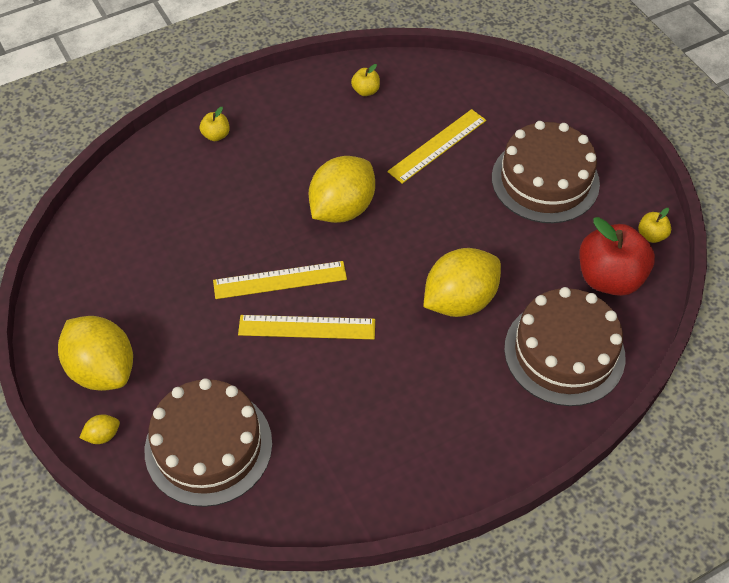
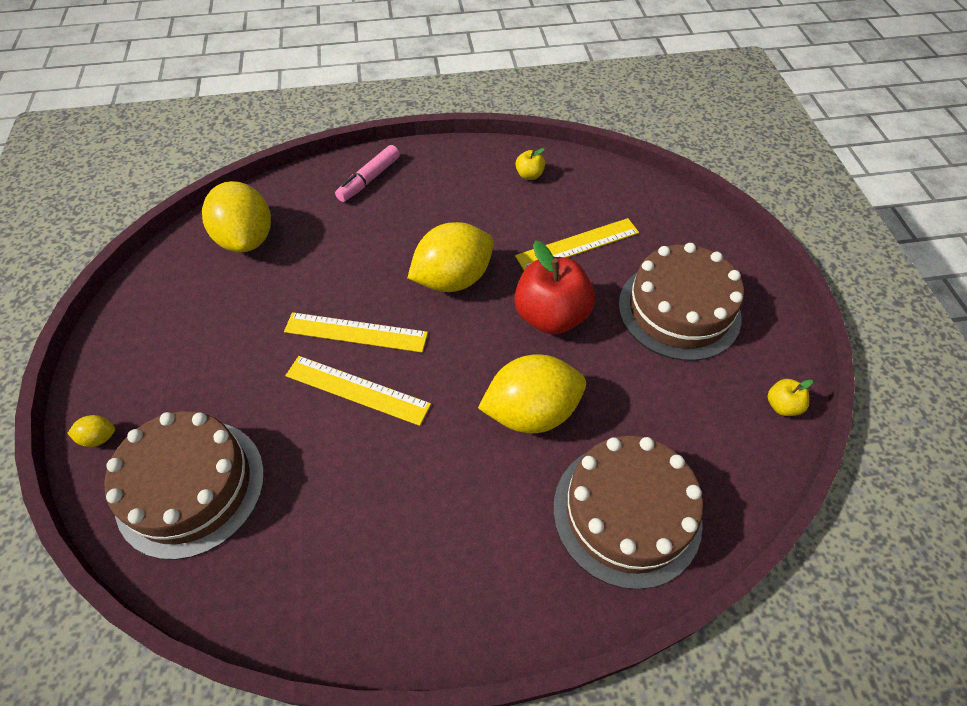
camera: 20 degrees right, 0 degrees up
yellow lemon [58,316,133,391] -> yellow lemon moved to [202,181,271,252]
yellow apple [200,107,230,141] -> pink marker [335,145,400,202]
red apple [579,217,655,296] -> red apple moved to [514,241,595,335]

